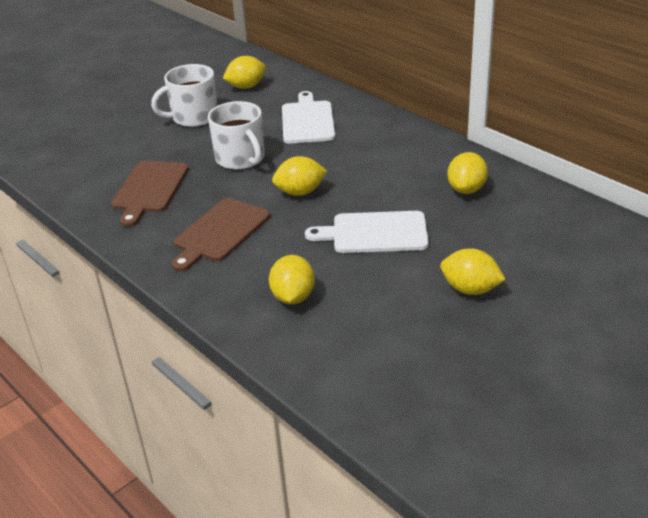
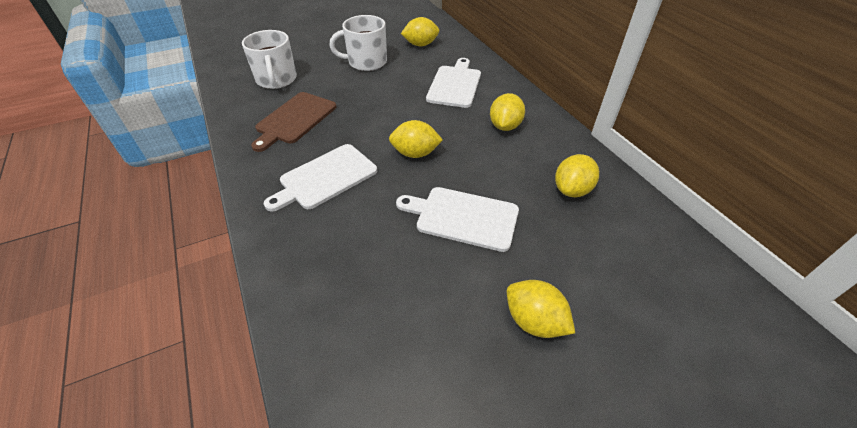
camera: 15 degrees right, 10 degrees up
brown cutting board [172,198,270,271] -> white cutting board [264,144,377,212]
white mug [208,101,265,170] -> white mug moved to [242,30,297,89]
yellow lemon [269,255,315,304] -> yellow lemon moved to [490,93,525,131]

